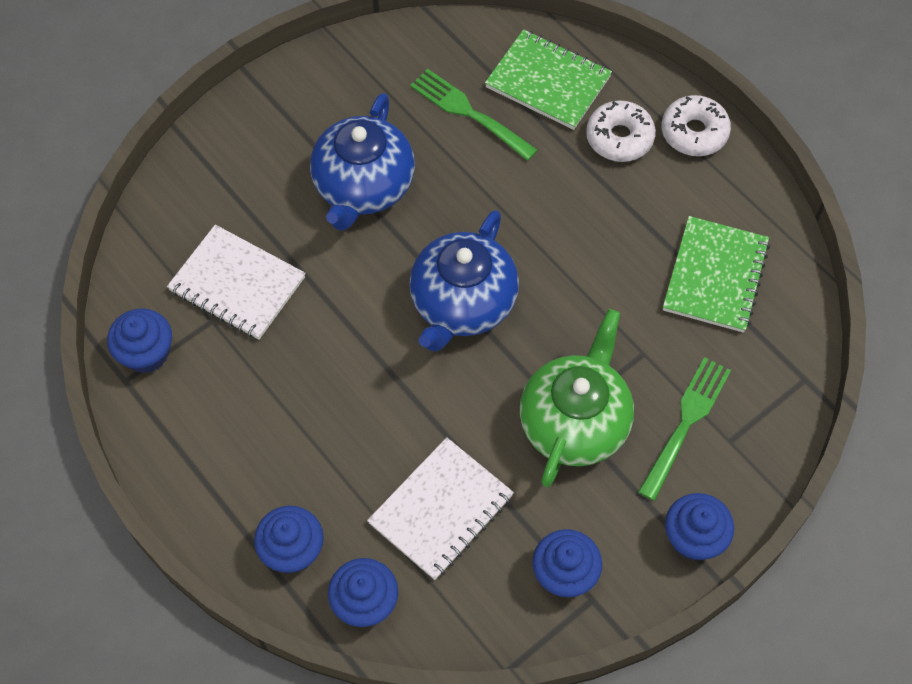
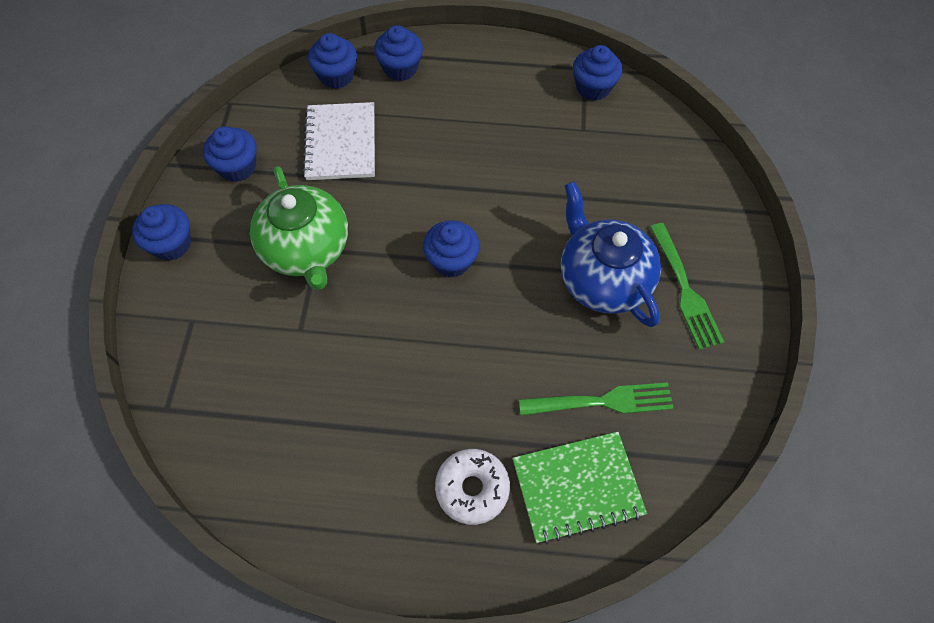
camera: 135 degrees right, 0 degrees up
white notebook [167,225,306,340] -> none
blue teapot [409,210,519,352] -> blue cupcake [423,220,480,277]
green fork [638,357,731,501] -> green fork moved to [650,223,724,349]
white donut [661,95,731,156] -> none
green notebook [663,216,770,333] -> none

